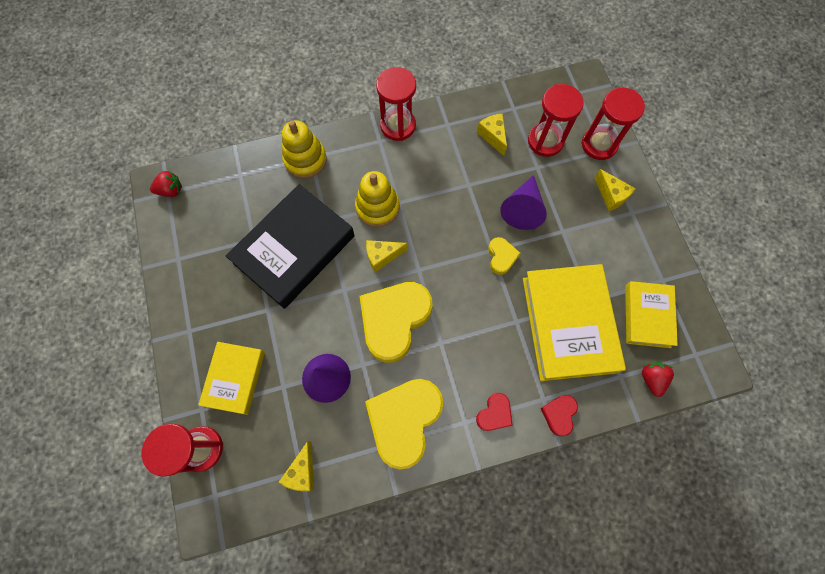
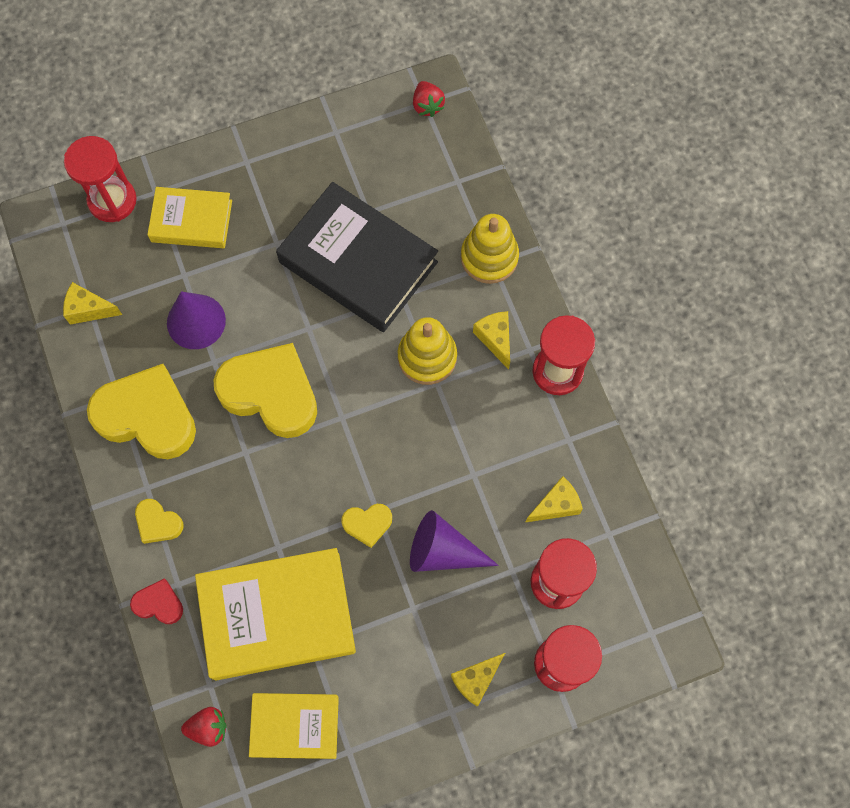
camera: 85 degrees right, 0 degrees up
yellow cheese [366,240,408,272] -> yellow cheese moved to [473,311,510,370]
red heart [476,393,513,431] -> yellow heart [135,499,184,544]

